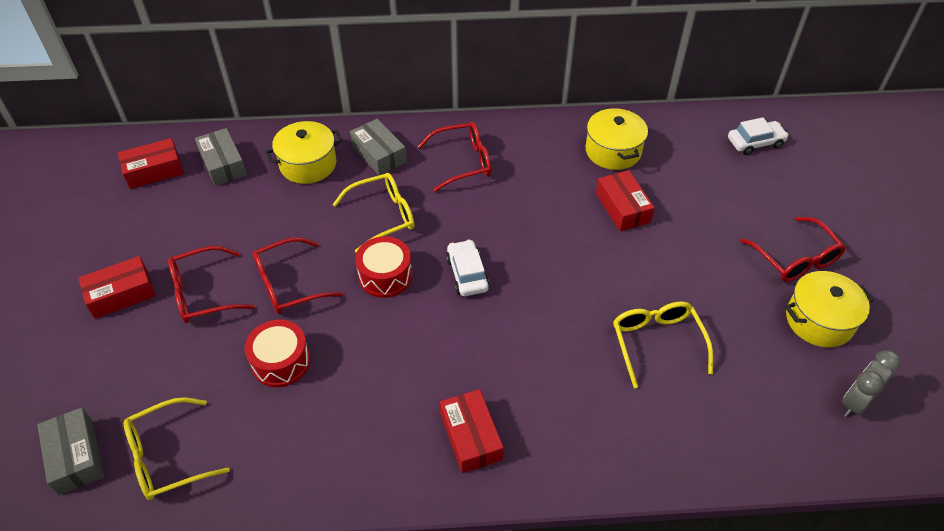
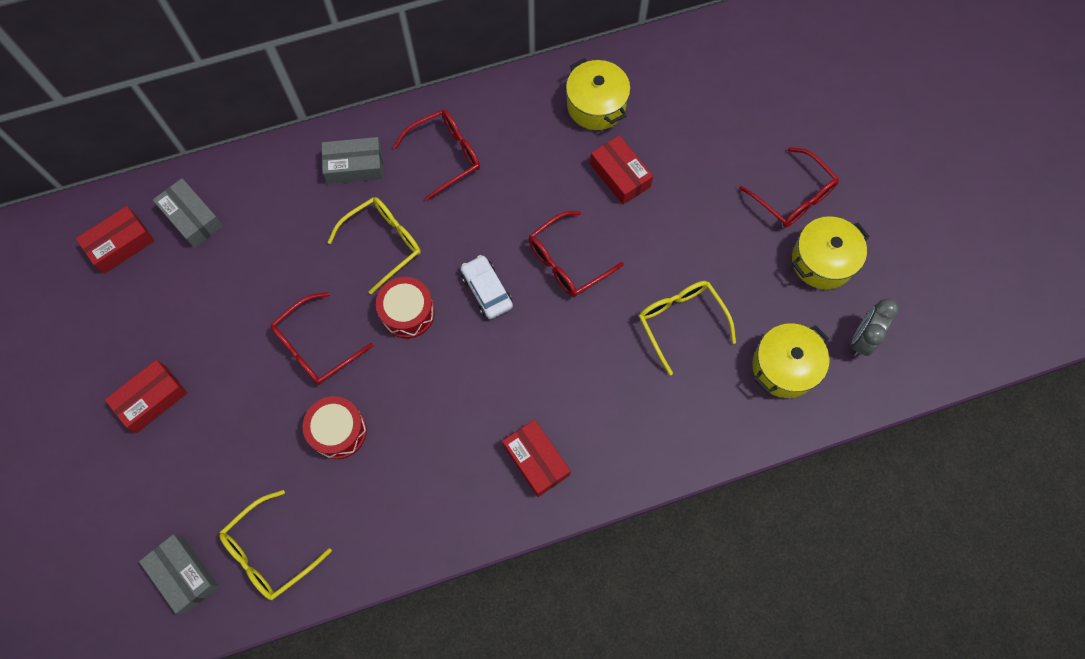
camera: 15 degrees left, 20 degrees up
red glasses [168,246,255,323] -> red glasses moved to [529,211,624,297]
yellow pot [265,121,343,184] -> yellow pot moved to [752,323,830,398]
grey box [350,119,407,175] -> grey box turned 45 degrees counterclockwise [322,137,384,184]
white car [728,117,789,155] -> none

